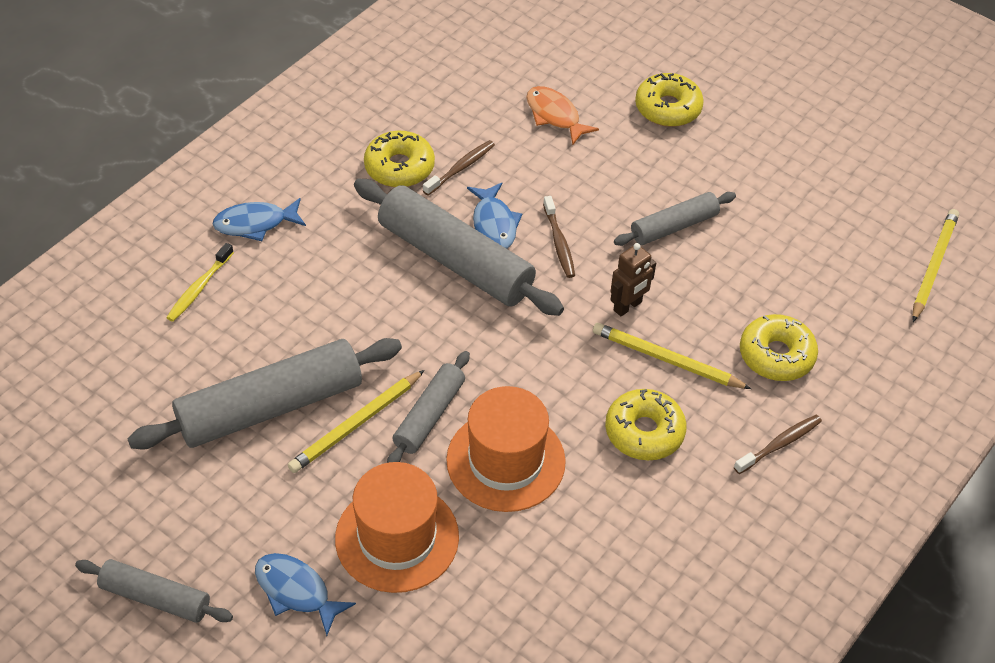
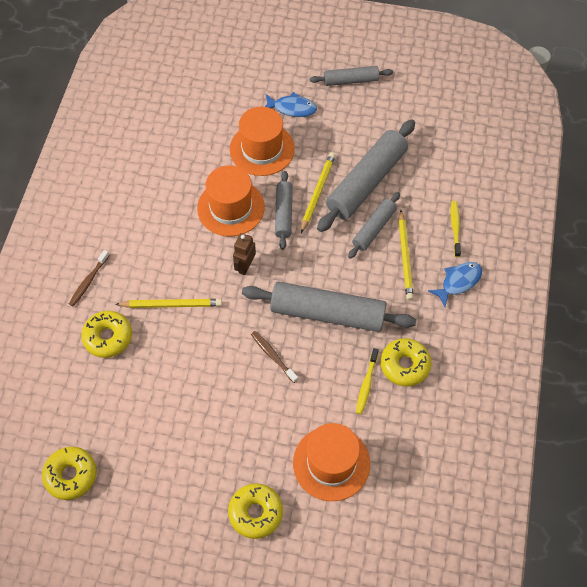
camera: 155 degrees right, 10 degrees up
brown toothbrush [423,140,495,195] -> yellow toothbrush [356,348,379,414]
blue fish [467,183,522,249] -> none
orange fish [526,86,599,145] -> orange hat [293,423,370,501]
yellow donut [605,389,687,460] -> yellow donut moved to [42,447,97,500]
brown robot [610,243,656,316] -> brown robot moved to [233,233,256,275]
grey rolling pin [614,192,736,246] -> grey rolling pin moved to [348,192,400,259]
yellow pencil [912,209,959,322] -> yellow pencil moved to [399,210,414,301]

